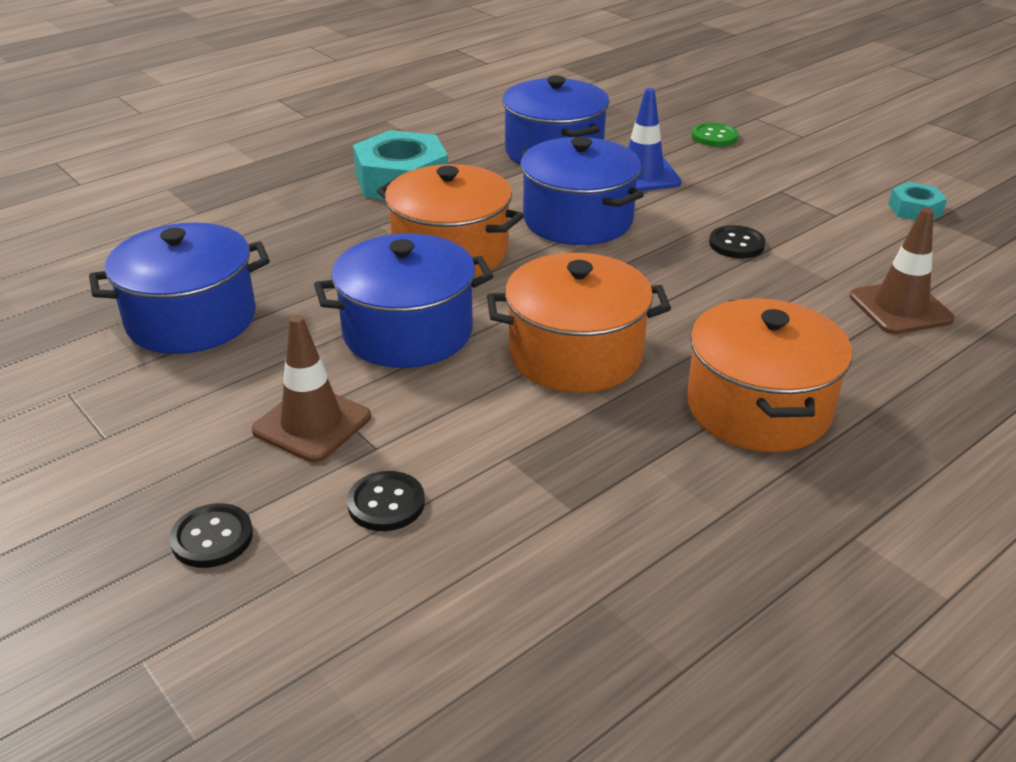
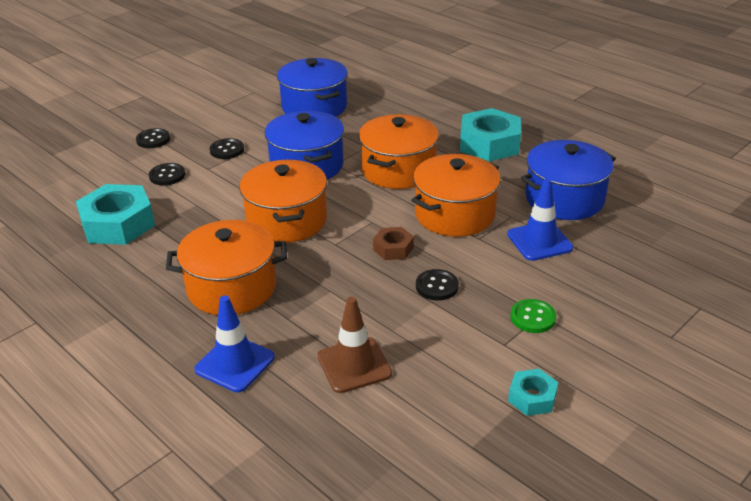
camera: 85 degrees right, 0 degrees up
brown traffic cone [252,315,371,463] -> black button [210,138,244,159]
blue pot [521,137,644,245] -> orange pot [411,154,501,237]
green button [692,122,739,147] -> green button moved to [510,299,556,333]
none -> turquoise nut [76,184,155,245]
none -> blue traffic cone [194,295,275,392]
none -> brown nut [373,227,414,260]

